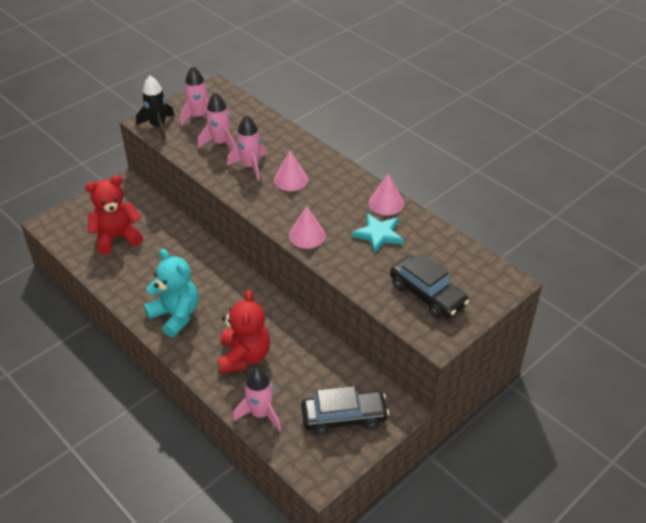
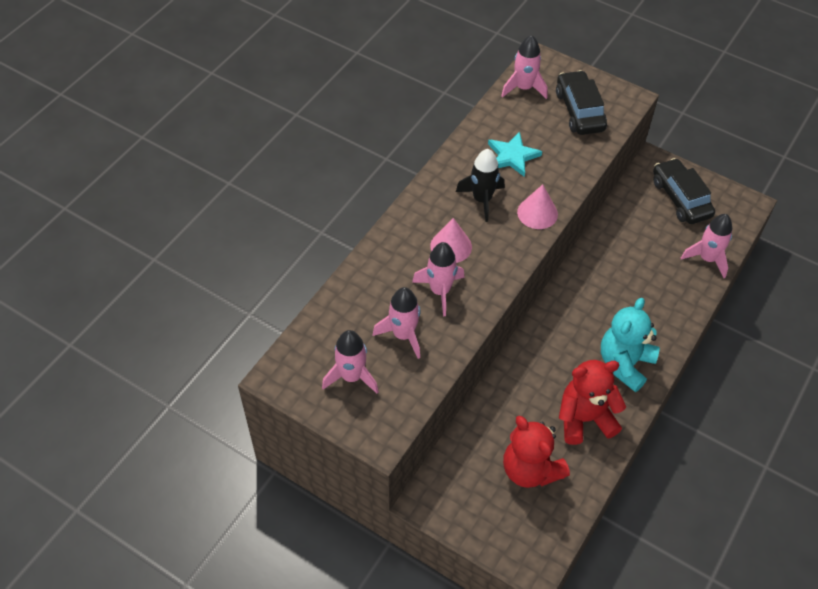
camera: 105 degrees left, 10 degrees up
black rocket [136,76,175,139] -> black rocket moved to [456,149,505,222]
red teddy bear [218,290,270,374] -> red teddy bear moved to [559,360,626,445]
pink cone [369,173,404,215] -> none
black car [390,253,469,319] -> black car turned 45 degrees counterclockwise [556,70,607,135]
none -> pink rocket [501,35,548,99]

